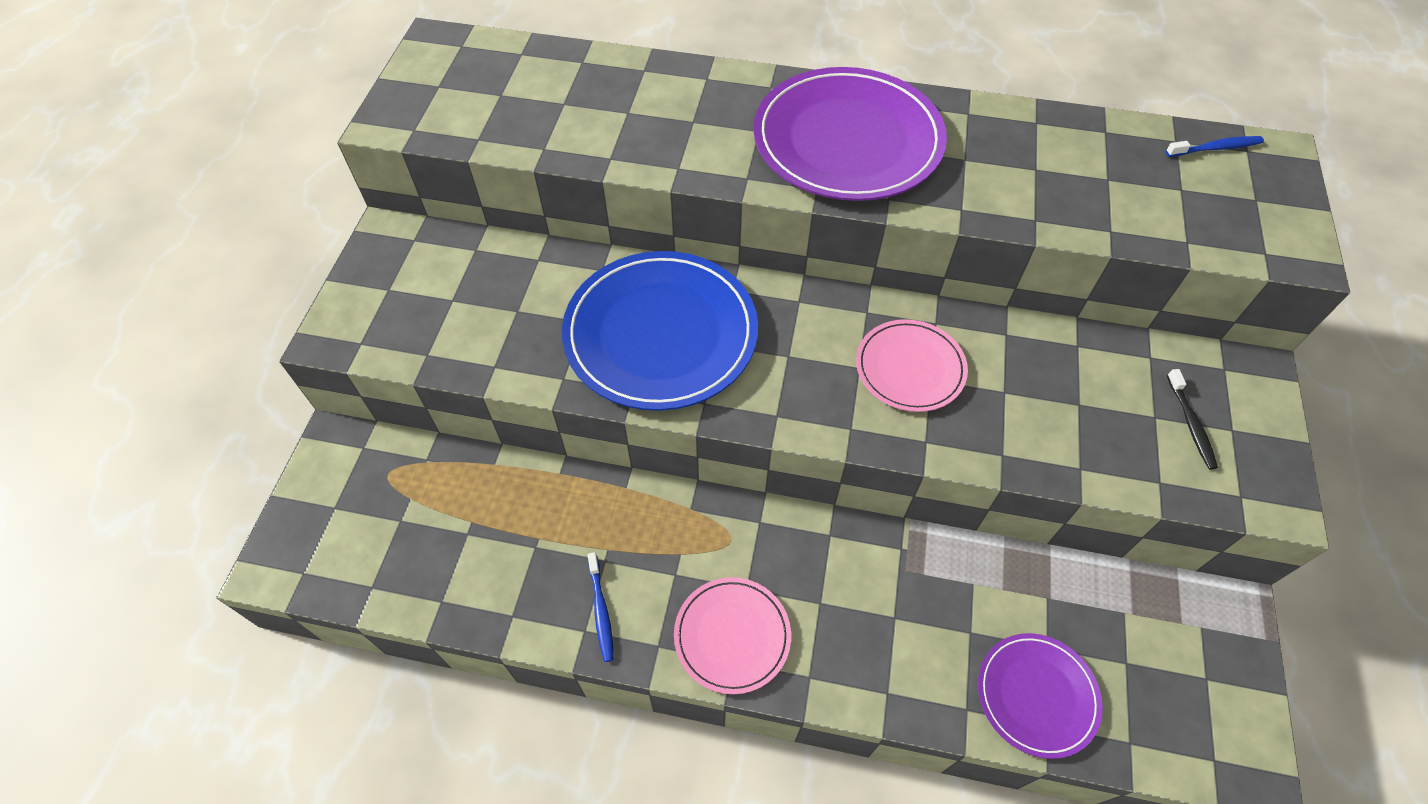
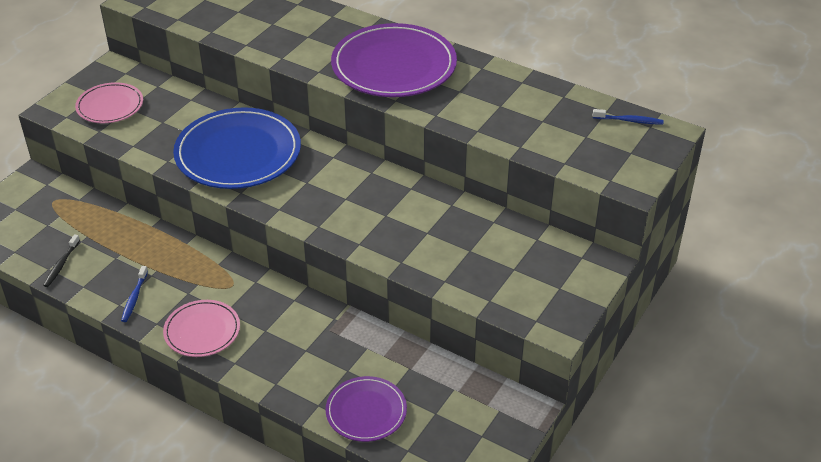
camera: 20 degrees right, 15 degrees down
pink plate [856,319,968,412] -> pink plate moved to [75,82,143,123]
black toothbrush [1167,369,1218,470] -> black toothbrush moved to [43,234,80,287]

